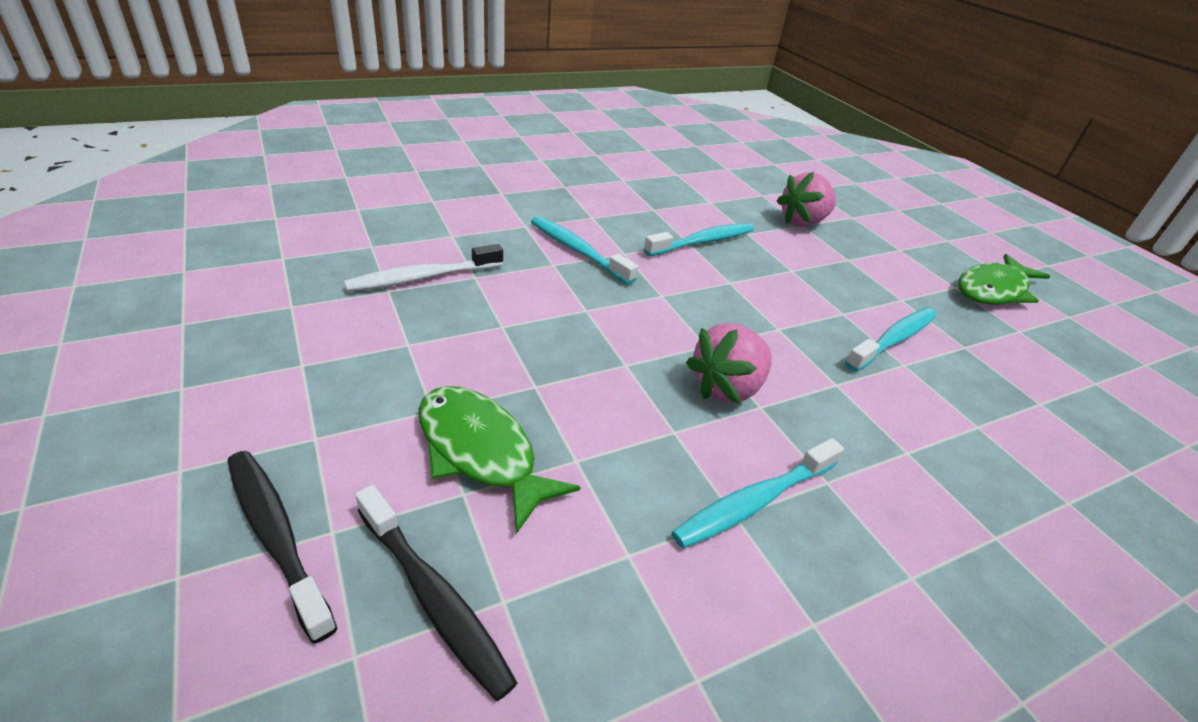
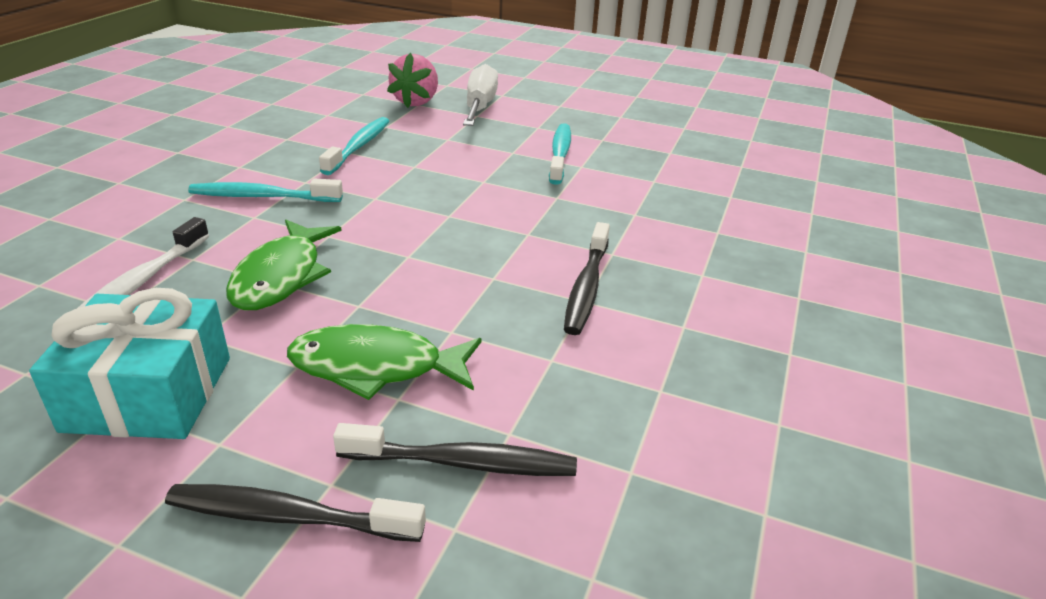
camera: 40 degrees left, 5 degrees down
turquoise toothbrush [671,438,844,549] -> black toothbrush [564,222,610,335]
pink strawberry [686,323,772,404] -> none
green fish [959,254,1050,305] -> green fish moved to [226,220,342,311]
none -> turquoise gift [29,288,230,439]
none -> white screwdriver [463,64,498,126]

